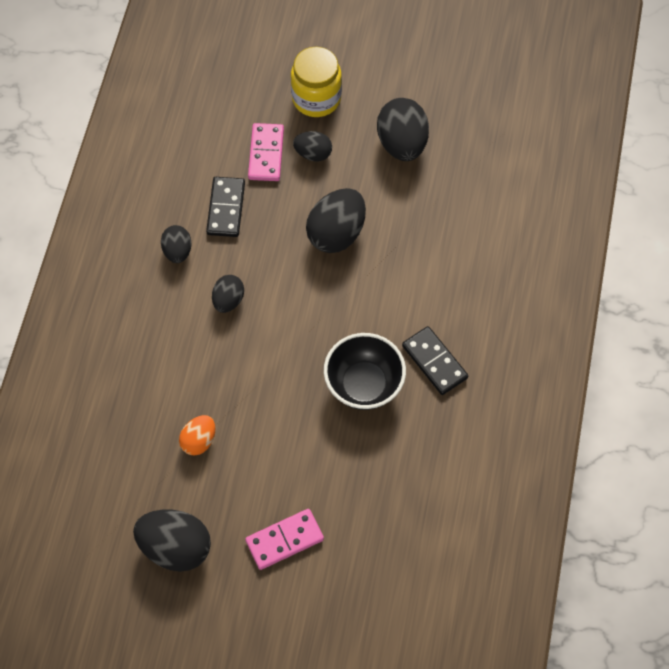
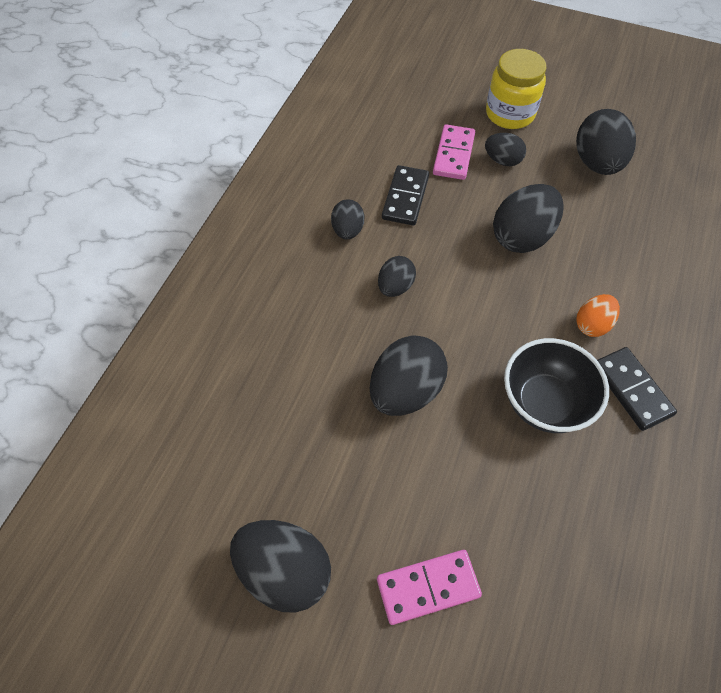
camera: 10 degrees right, 5 degrees down
orange egg [179,415,215,456] -> orange egg moved to [576,294,620,337]
none -> black egg [370,336,448,416]

